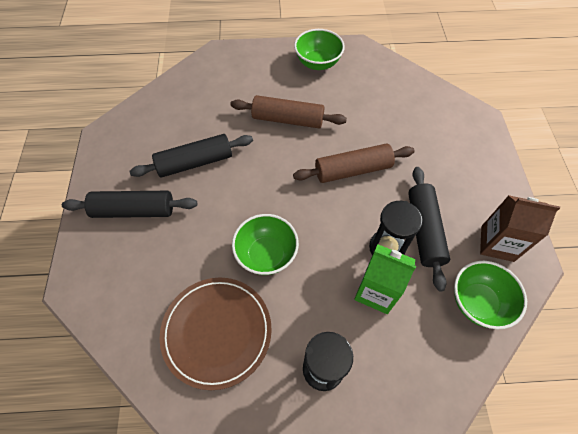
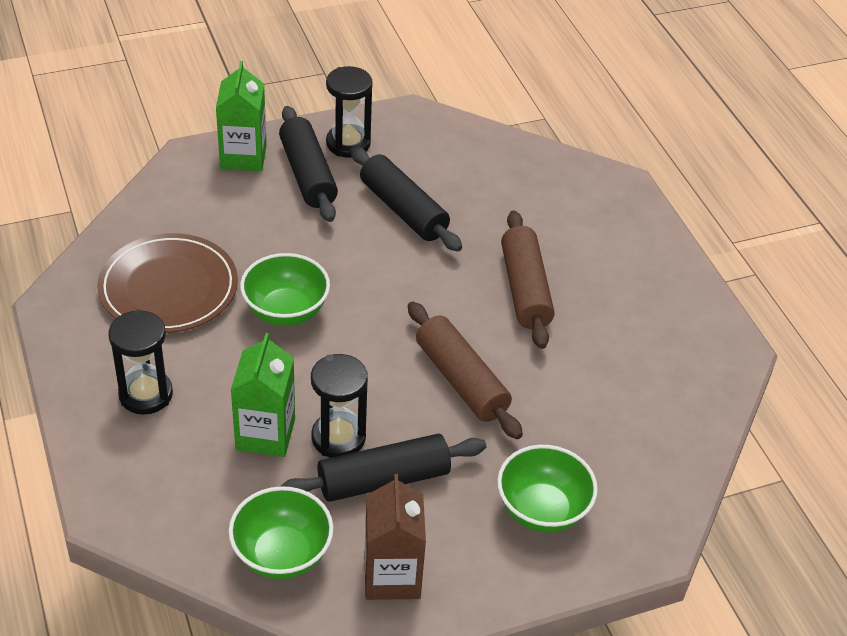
camera: 70 degrees right, 15 degrees down
green bowl [294,29,345,70] -> green bowl moved to [497,445,598,533]
none -> green carton [216,61,267,171]
none -> black hourglass [326,66,372,158]

